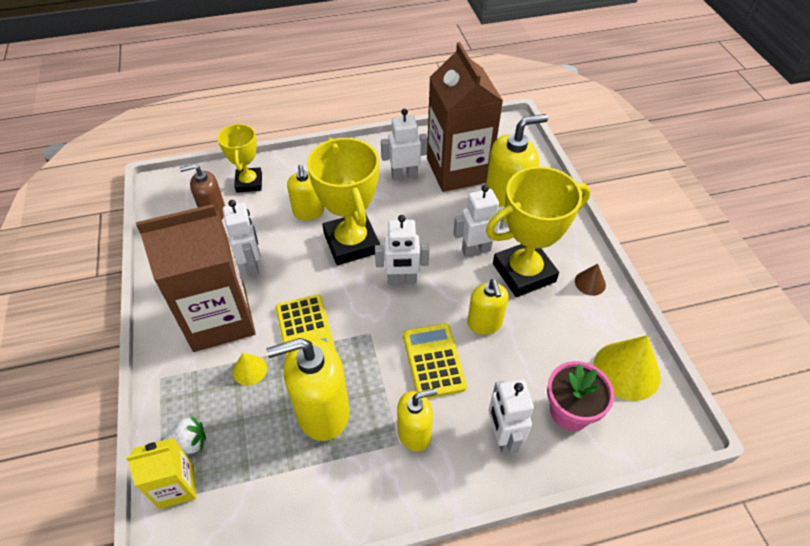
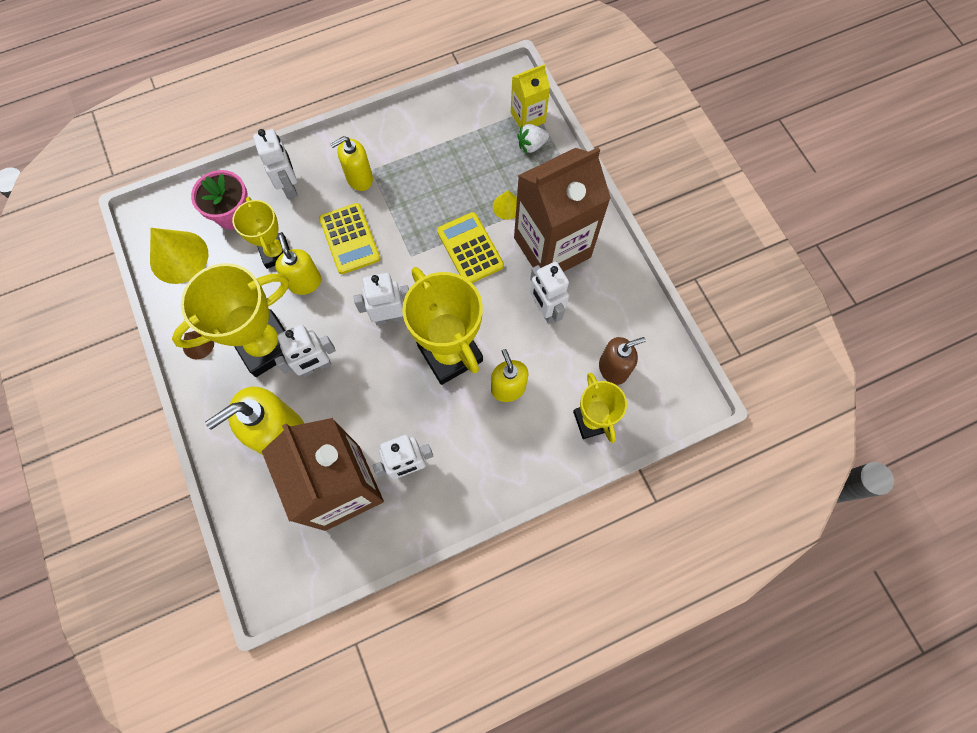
camera: 170 degrees right, 20 degrees up
yellow soap dispenser [266,338,350,441] -> none
none -> yellow trophy [232,197,290,269]

